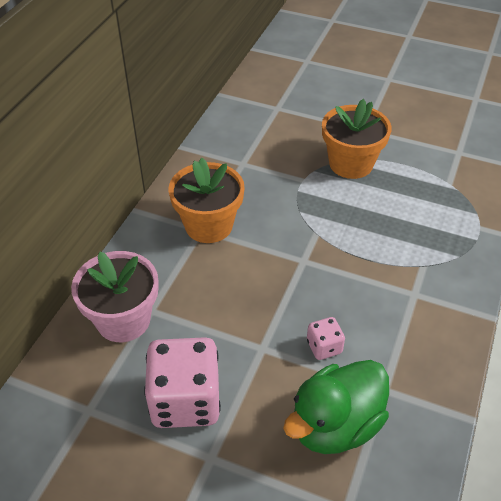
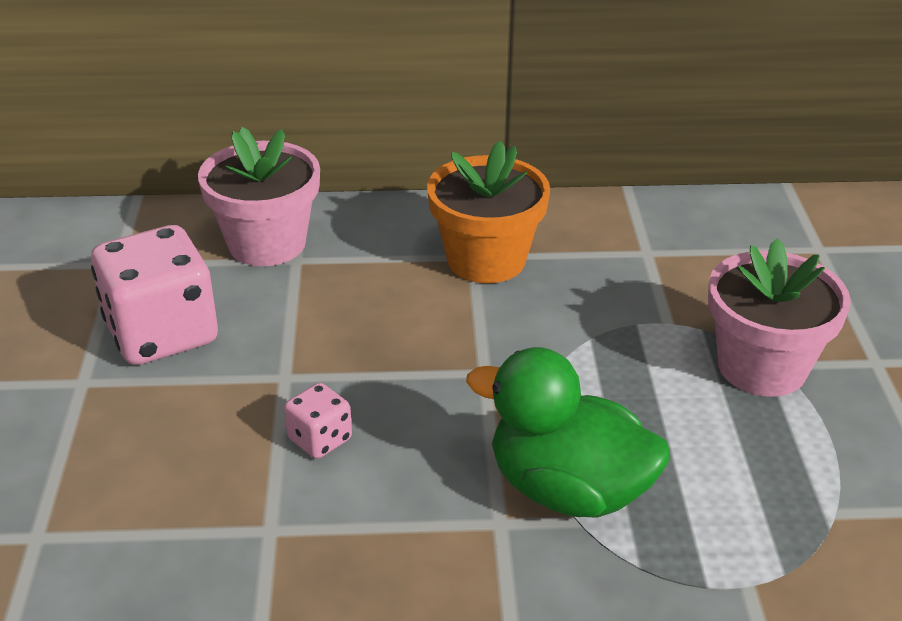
camera: 65 degrees right, 10 degrees down
green duck [283,360,389,454] -> green duck moved to [466,347,670,518]
orange flower pot [322,99,392,179] -> pink flower pot [708,238,851,397]

